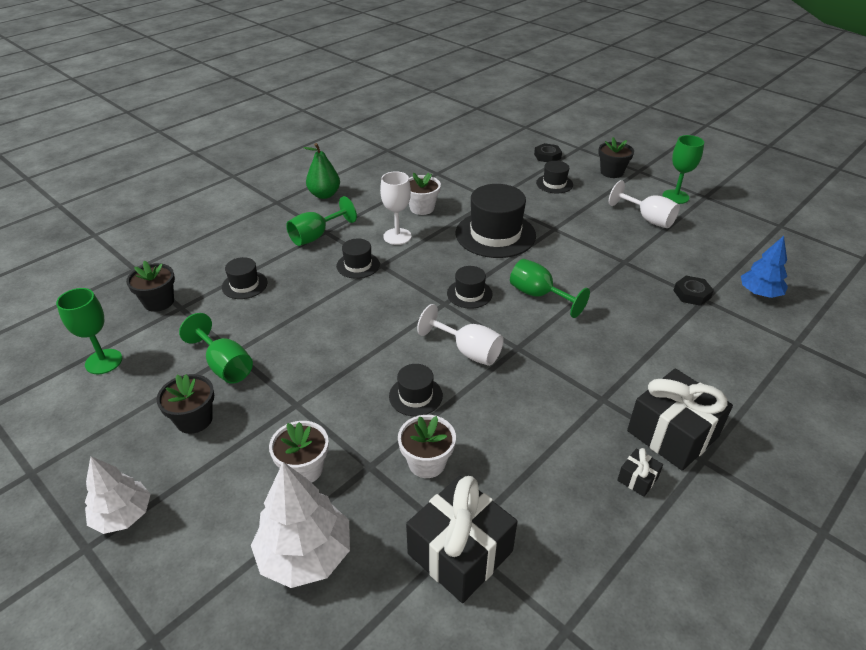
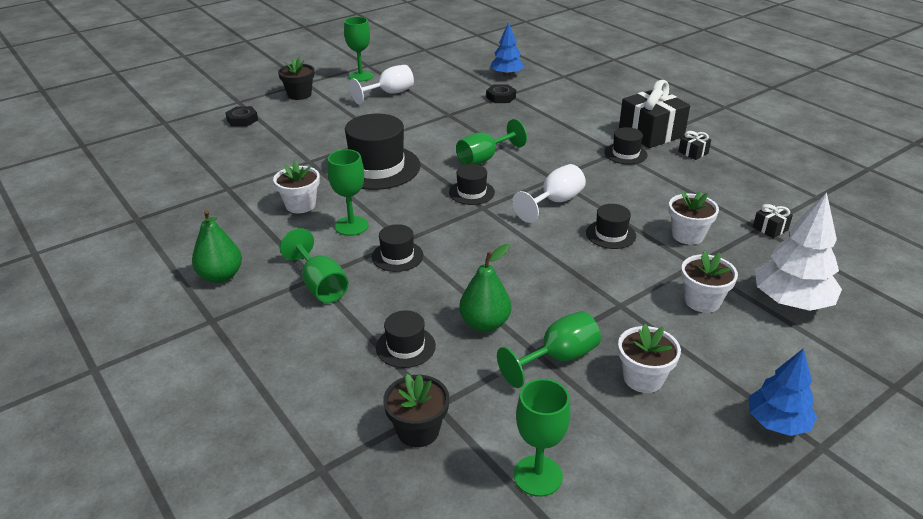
camera: 80 degrees left, 5 degrees down
white tree [85,456,151,534] -> blue tree [749,348,817,436]
black flower pot [157,374,214,434] -> white flower pot [618,324,681,393]
white goblet [380,171,411,245] -> green goblet [328,149,369,236]
black gift [406,476,517,603] -> black gift [753,204,793,238], size x0.44
black hat [536,161,573,193] -> black hat moved to [604,127,648,164]
none -> green pear [459,244,511,332]

